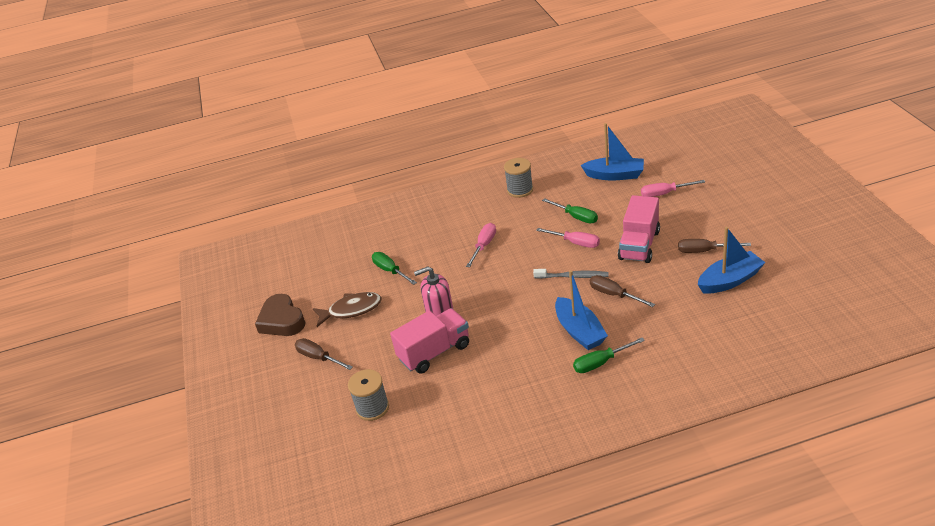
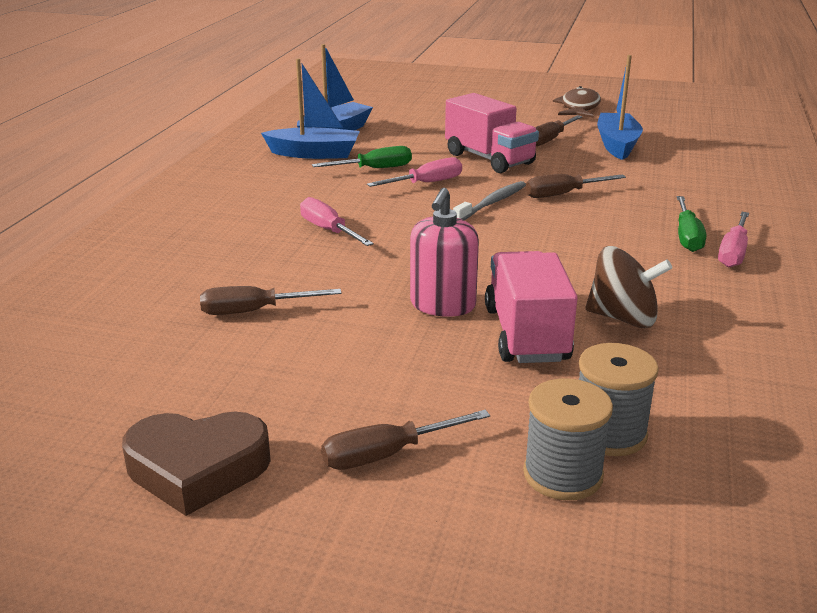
camera: 65 degrees left, 10 degrees down
brown fish [313,292,382,327] -> brown fish moved to [553,86,601,118]
green screwdriver [372,252,417,285] -> brown screwdriver [200,286,342,315]
grey spool [504,158,533,198] -> grey spool moved to [523,378,613,500]
blue boat [555,270,608,350] -> blue boat moved to [261,58,360,159]
pink screwdriver [641,180,705,197] -> pink screwdriver moved to [718,212,749,268]
none -> brown spinning top [585,246,672,328]

